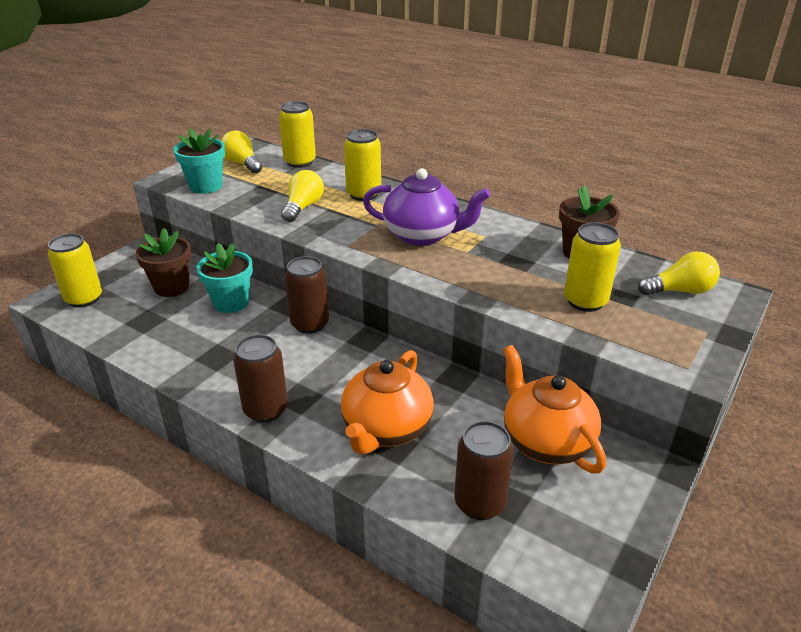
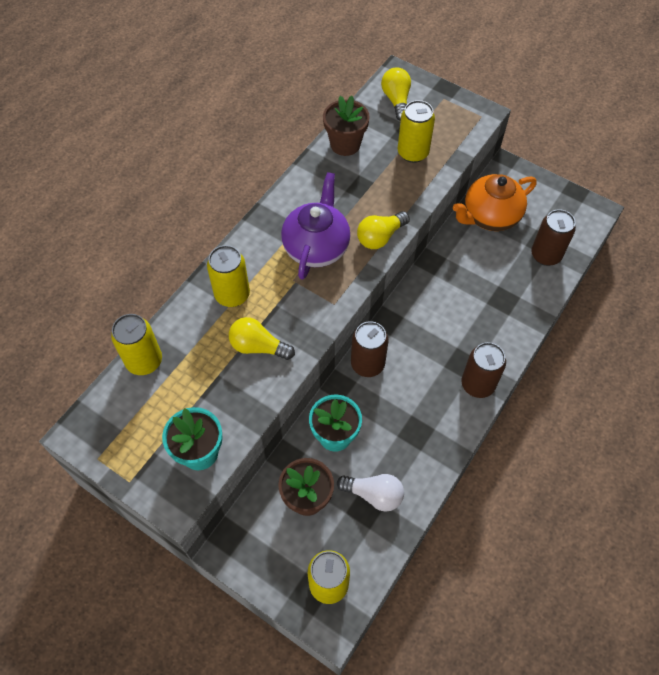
camera: 90 degrees left, 25 degrees up
yellow light bulb [221,130,262,174] -> yellow light bulb moved to [357,211,410,249]
orange teapot [341,350,434,455] -> none
none -> white light bulb [337,474,404,511]

